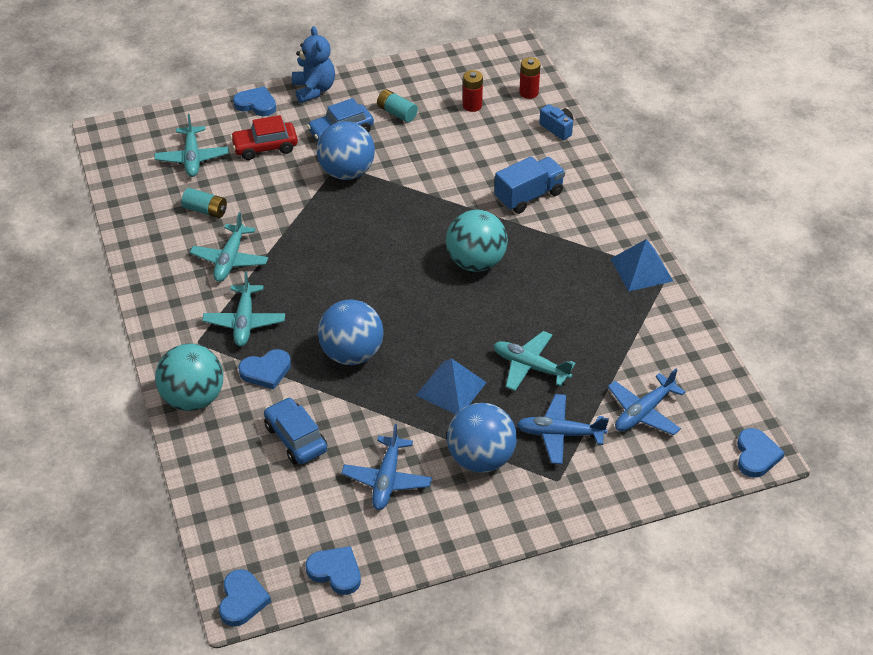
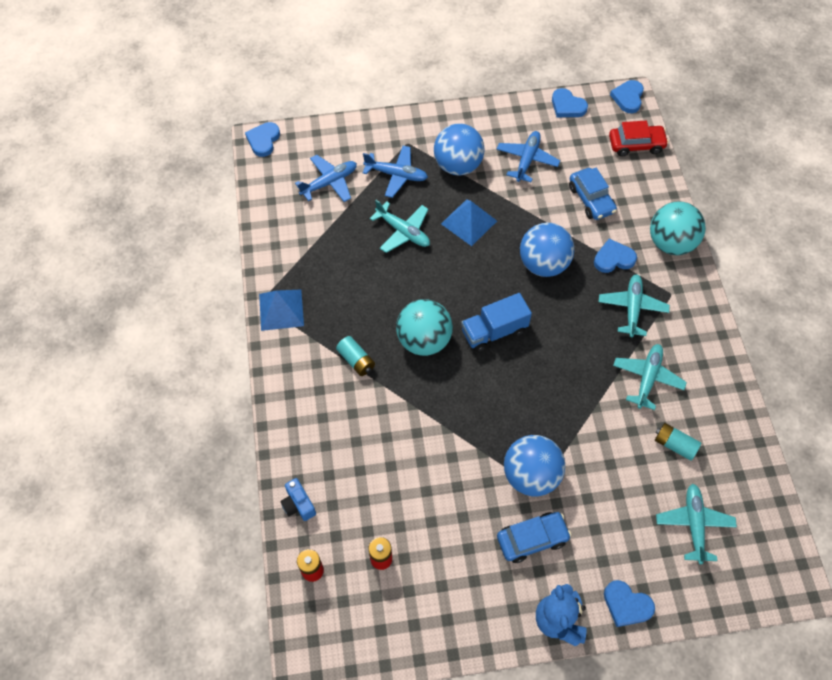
camera: 170 degrees left, 15 degrees up
red car [230,115,298,160] -> red car moved to [609,121,669,157]
turquoise battery [377,89,418,122] -> turquoise battery moved to [336,336,375,376]
blue truck [494,156,565,214] -> blue truck moved to [461,293,532,352]

